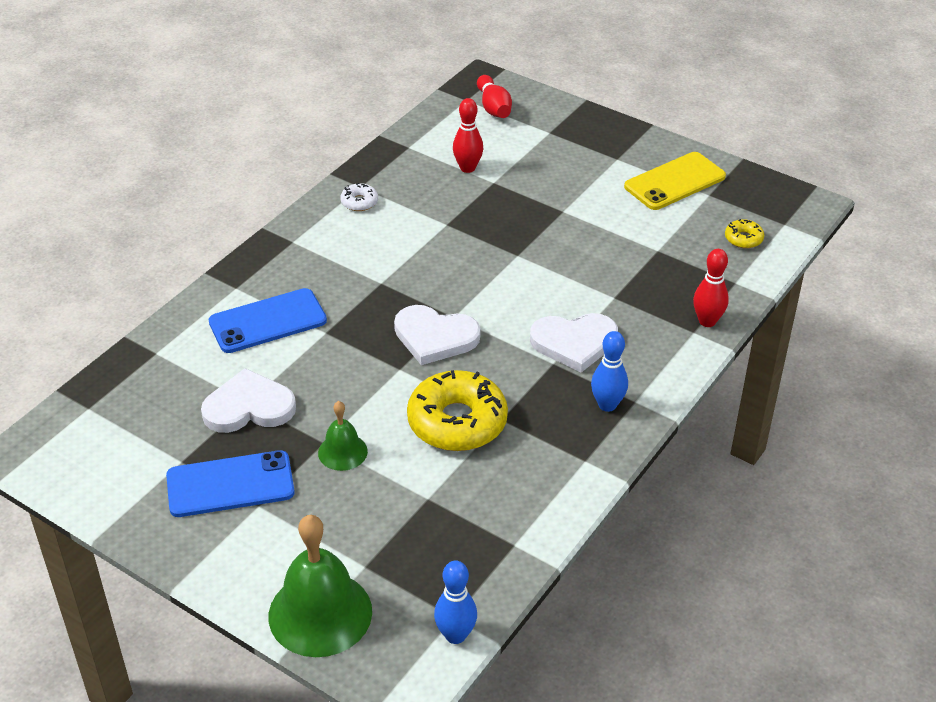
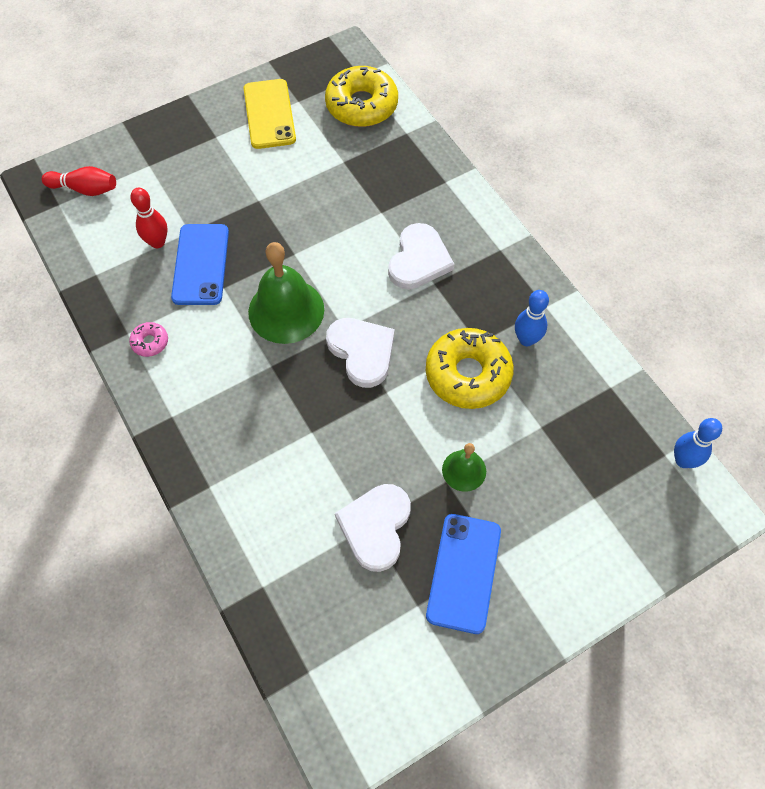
camera: 65 degrees left, 20 degrees up
blue phone [208,288,327,353] -> blue phone moved to [171,224,229,305]
green bell [269,515,372,657] -> green bell moved to [248,242,324,344]
white donut [340,182,378,211] -> pink donut [129,322,168,357]
white heart [394,305,481,365] -> white heart turned 75 degrees counterclockwise [326,318,395,388]
blue bowling pin [591,331,628,412] -> blue bowling pin moved to [515,290,549,346]
red bowling pin [693,249,729,327] -> none
yellow donut [725,219,764,248] -> yellow donut [325,66,398,127], size x2.24

